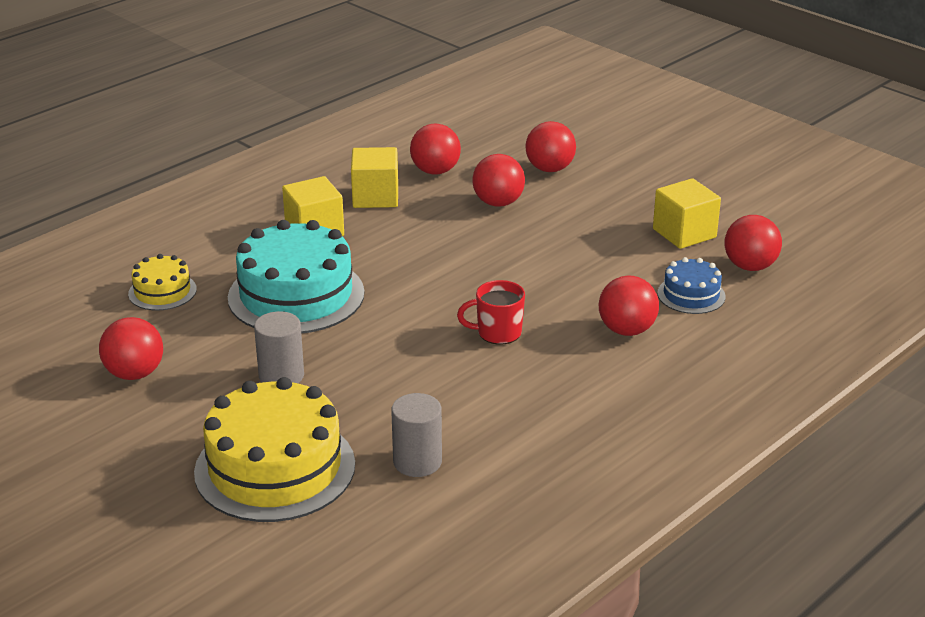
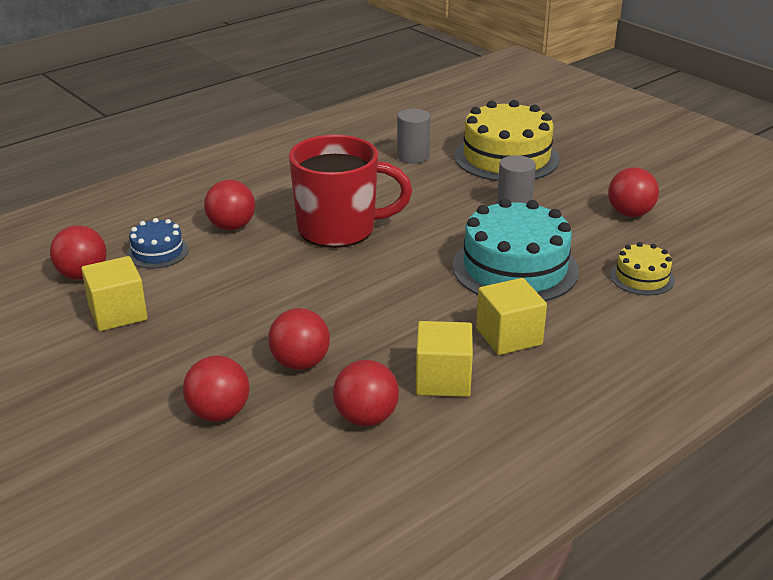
camera: 175 degrees left, 0 degrees up
red mug [457,280,525,345] -> red mug [289,135,412,248], size x2.11

